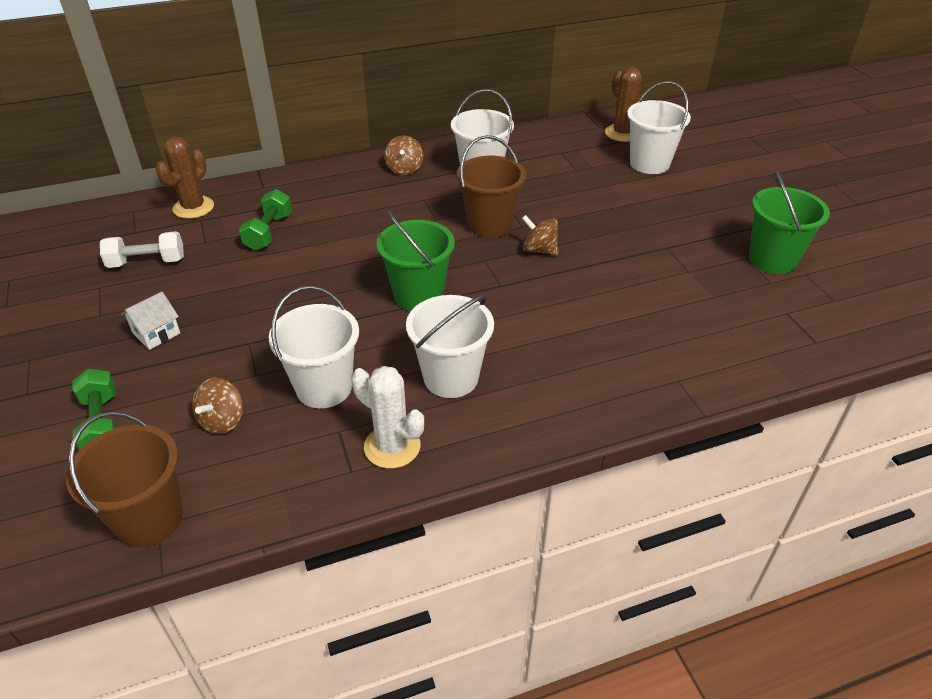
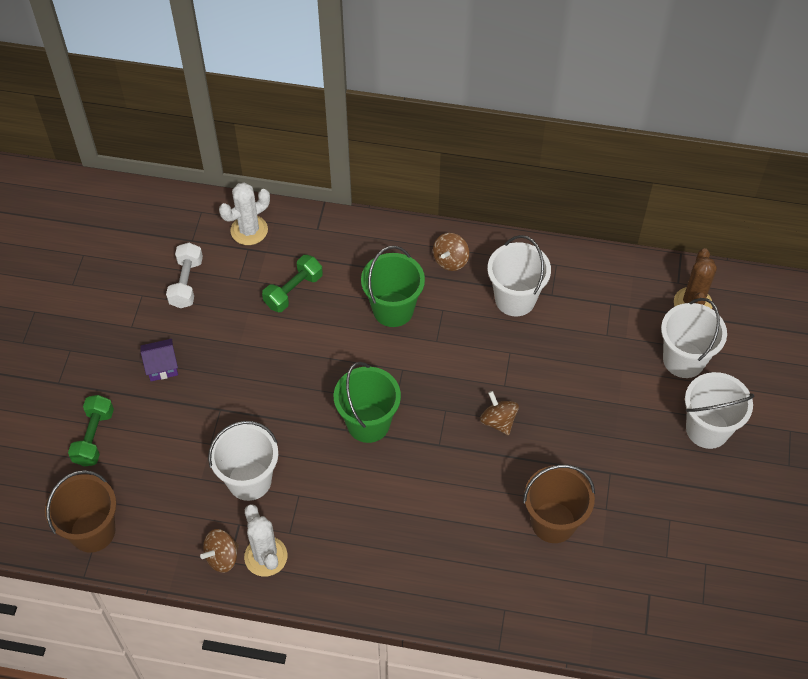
camera: 30 degrees right, 15 degrees up
white dumbbell [100,231,184,268] -> white dumbbell turned 75 degrees clockwise [166,243,203,308]
white house [121,292,180,350] -> purple house [140,339,178,381]
brown cactus [155,137,214,219] -> white cactus [219,182,270,245]
brown spinning top [192,378,243,434] -> brown spinning top moved to [200,529,239,573]
white bucket [406,295,494,398] -> white bucket moved to [685,372,754,449]
brown bucket [457,135,526,238] -> brown bucket moved to [523,465,595,543]
green bucket [749,171,830,274] -> green bucket moved to [361,246,425,327]

